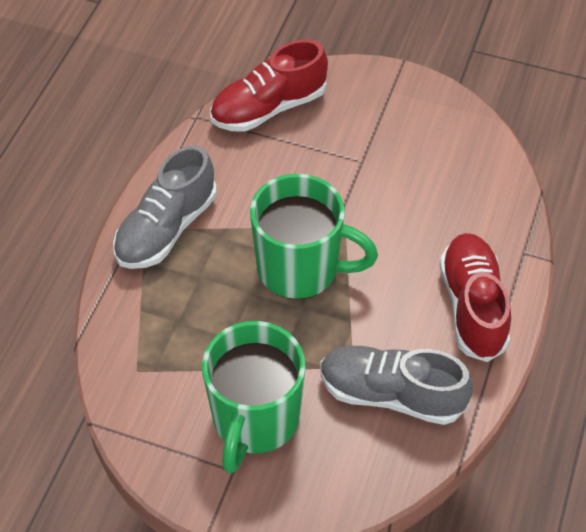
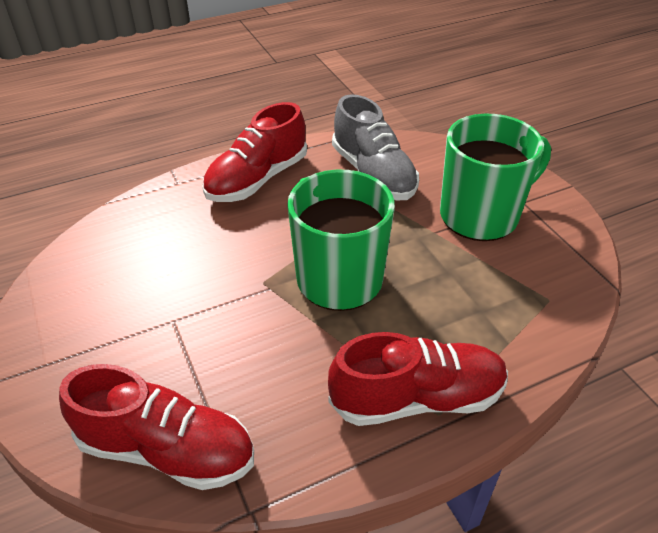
camera: 135 degrees left, 10 degrees down
grey shoe [113,146,217,269] -> red shoe [328,332,508,426]

